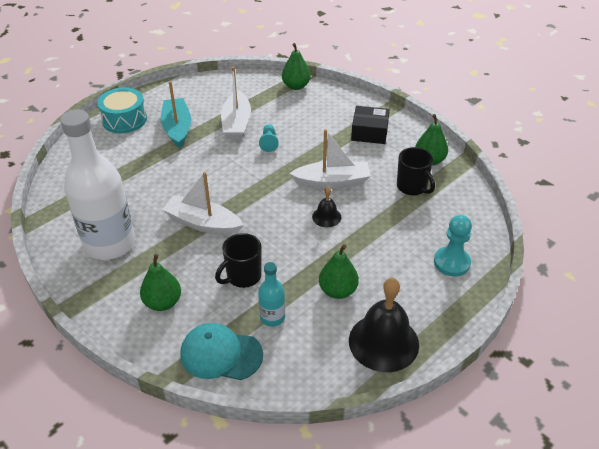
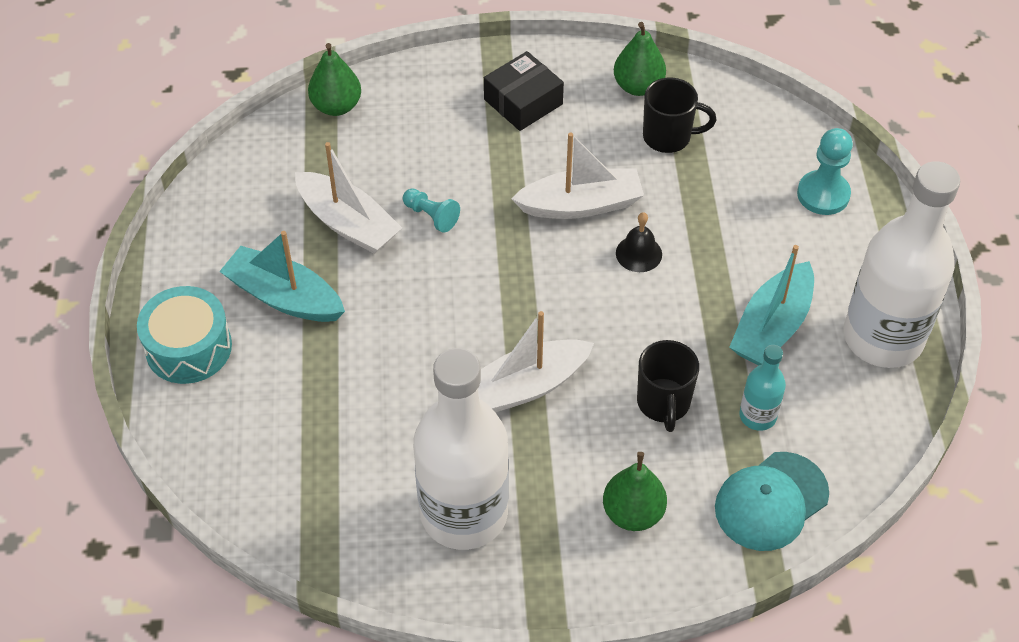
camera: 50 degrees left, 10 degrees up
white boat [289,129,371,189] -> white boat turned 45 degrees clockwise [511,132,644,219]
green pear [319,244,359,299] -> turquoise boat [729,245,814,365]
black bell [349,278,419,372] -> white bottle [843,161,960,368]

